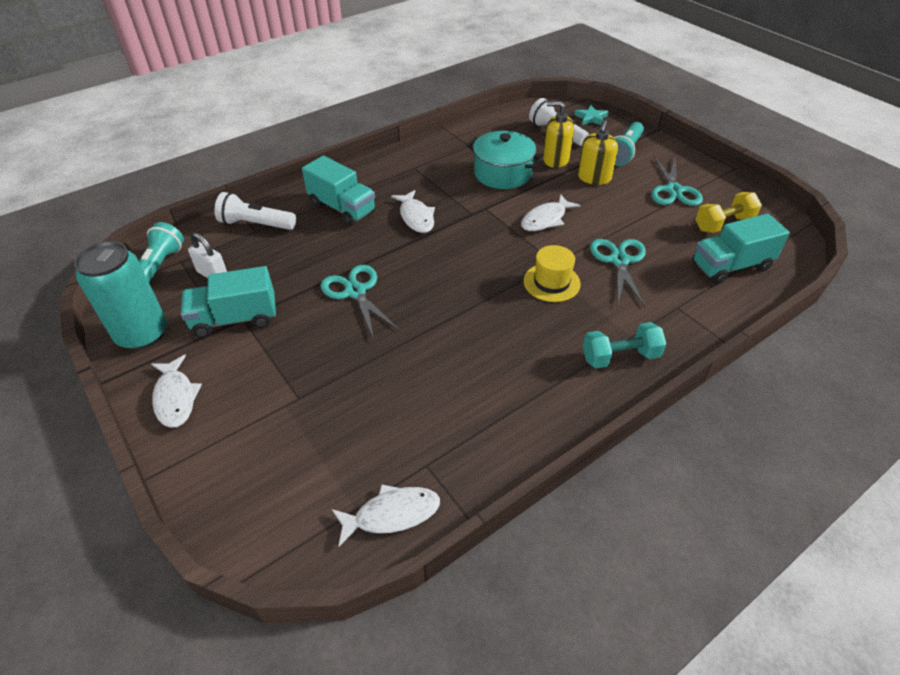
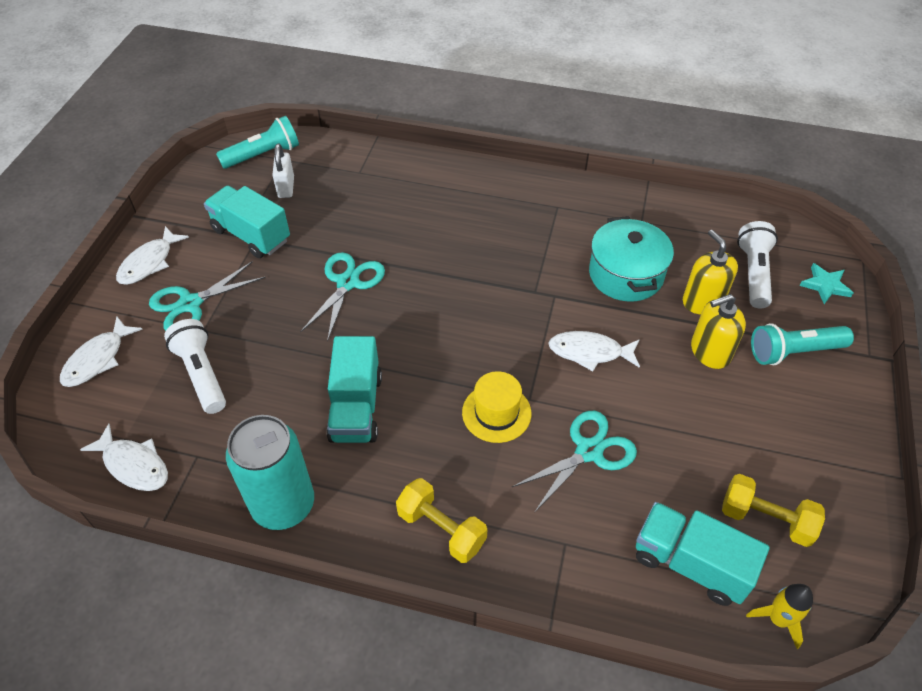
camera: 50 degrees right, 5 degrees up
turquoise can [74,241,167,350] -> turquoise can moved to [226,415,314,530]
white flashlight [215,192,296,230] -> white flashlight moved to [164,319,226,414]
turquoise truck [302,156,376,226] -> turquoise truck moved to [327,336,382,443]
white fish [391,190,435,233] -> white fish moved to [60,316,143,387]
turquoise dumbbell [583,322,666,369] -> yellow dumbbell [396,478,487,563]
turquoise scissors [651,156,703,206] -> turquoise scissors moved to [149,261,266,331]
none -> yellow rocket [746,584,813,649]

